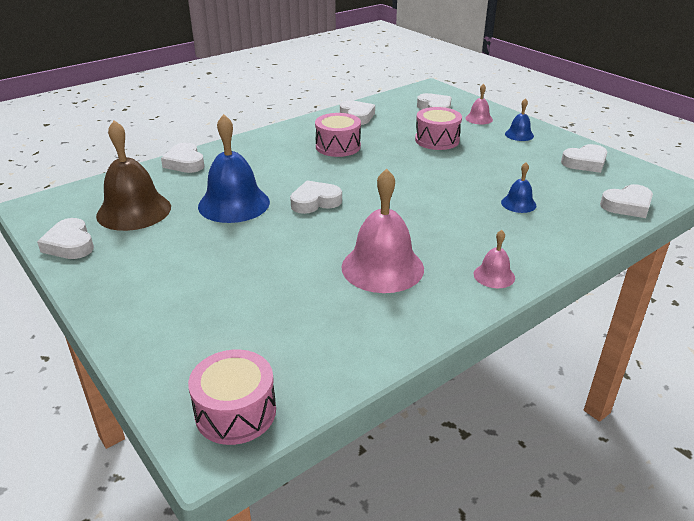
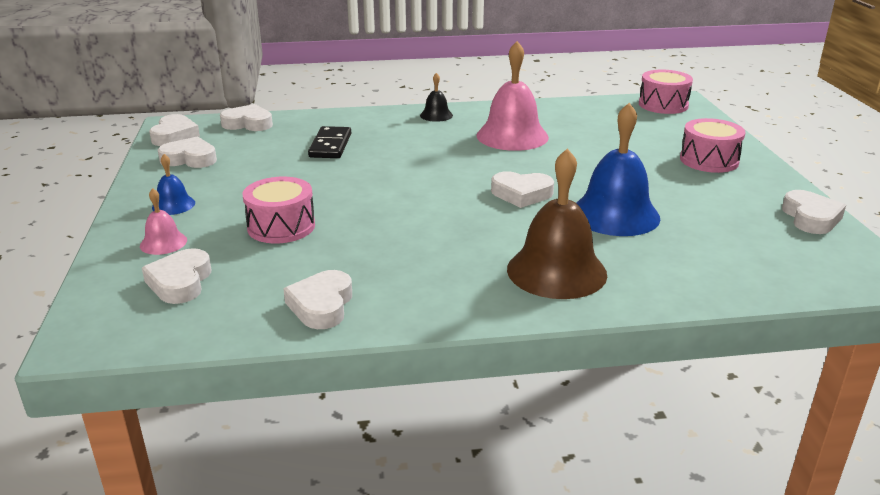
camera: 150 degrees left, 5 degrees down
brown bell [96,120,171,231] -> brown bell moved to [507,148,607,299]
white heart [161,143,205,173] -> white heart moved to [149,114,200,146]
pink drum [315,113,361,157] -> pink drum moved to [680,118,745,173]
pink bell [474,230,515,288] -> black bell [420,73,453,122]
blue bell [501,163,537,213] -> black domino [308,126,351,158]

